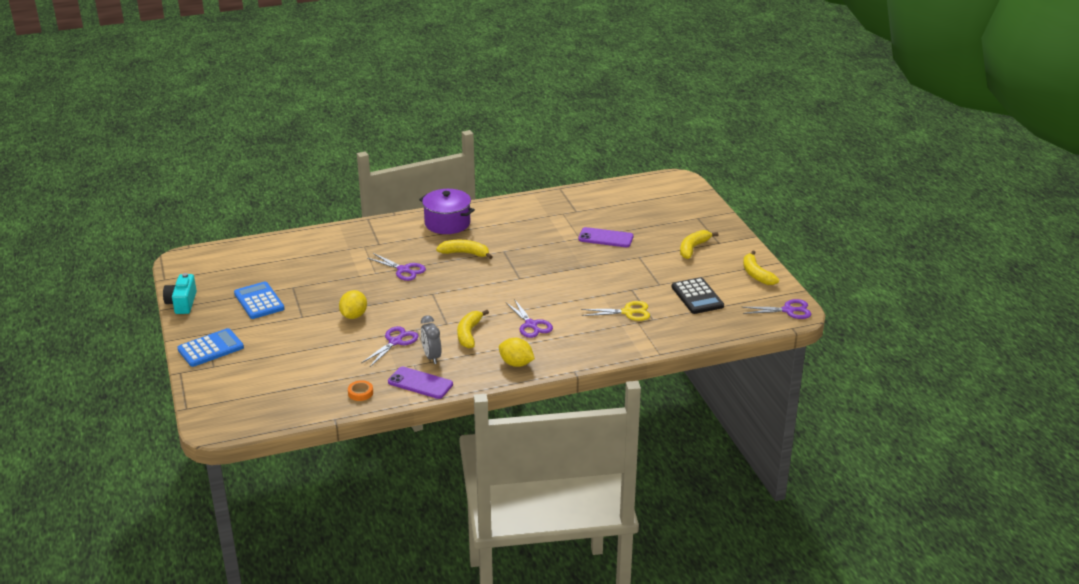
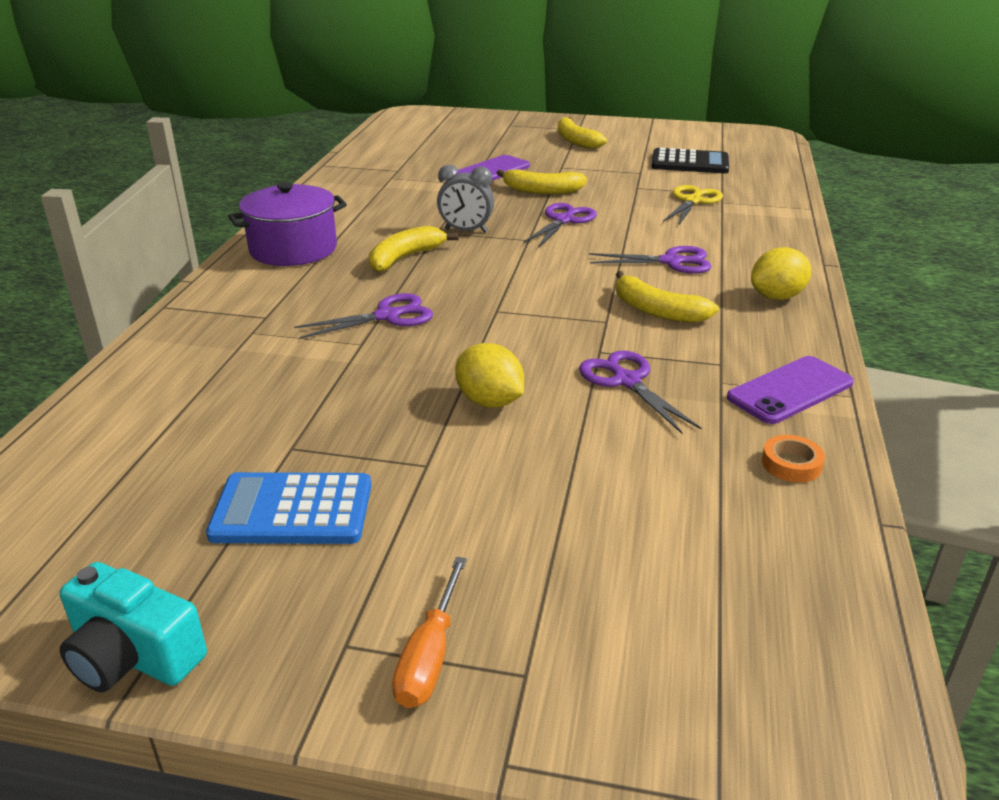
camera: 60 degrees left, 0 degrees up
blue calculator [177,328,244,367] -> orange screwdriver [392,557,467,708]
grey clock [421,315,441,364] -> grey clock moved to [437,165,494,233]
purple scissors [742,299,811,319] -> purple scissors moved to [523,203,597,248]
yellow banana [743,251,779,285] -> yellow banana moved to [497,169,587,194]

